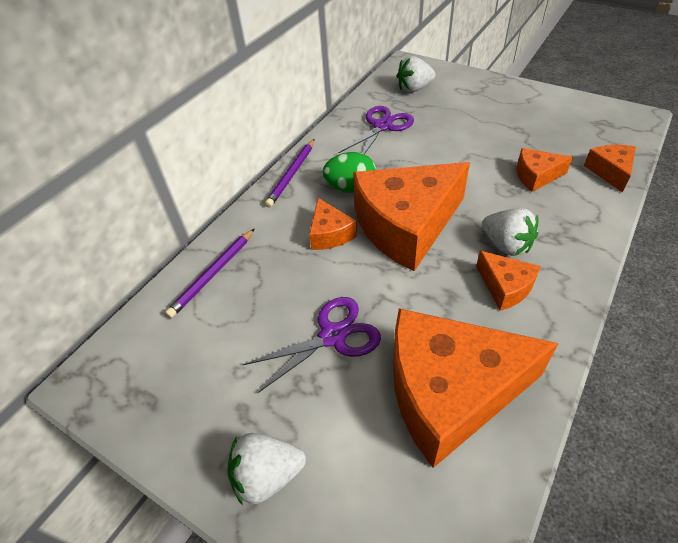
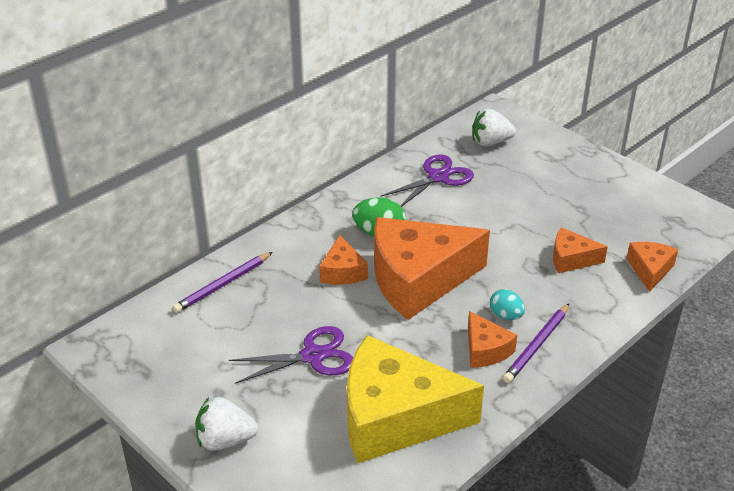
camera: 10 degrees right, 10 degrees down
purple pencil [265,139,314,208] -> purple pencil moved to [503,303,570,383]
orange cheese [393,308,559,468] -> yellow cheese [347,335,484,464]
white strawberry [482,208,539,256] -> turquoise egg [490,289,525,320]

